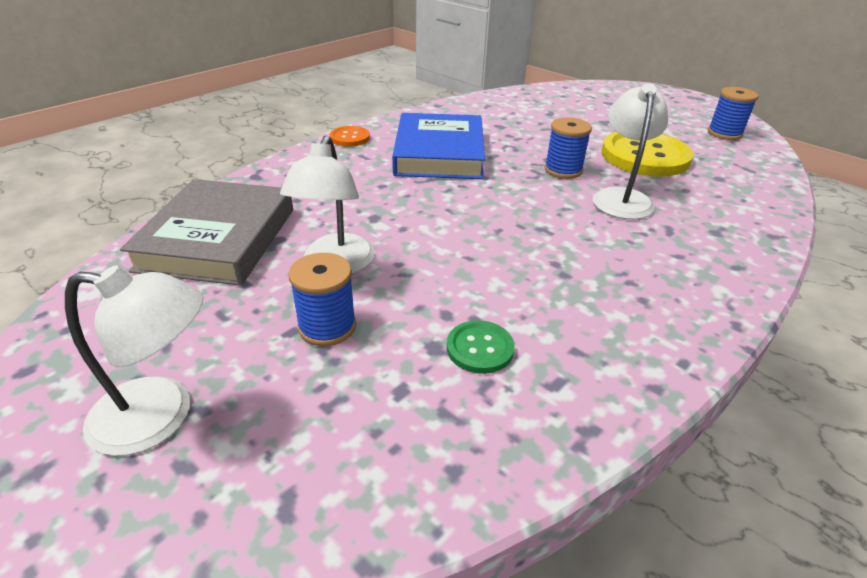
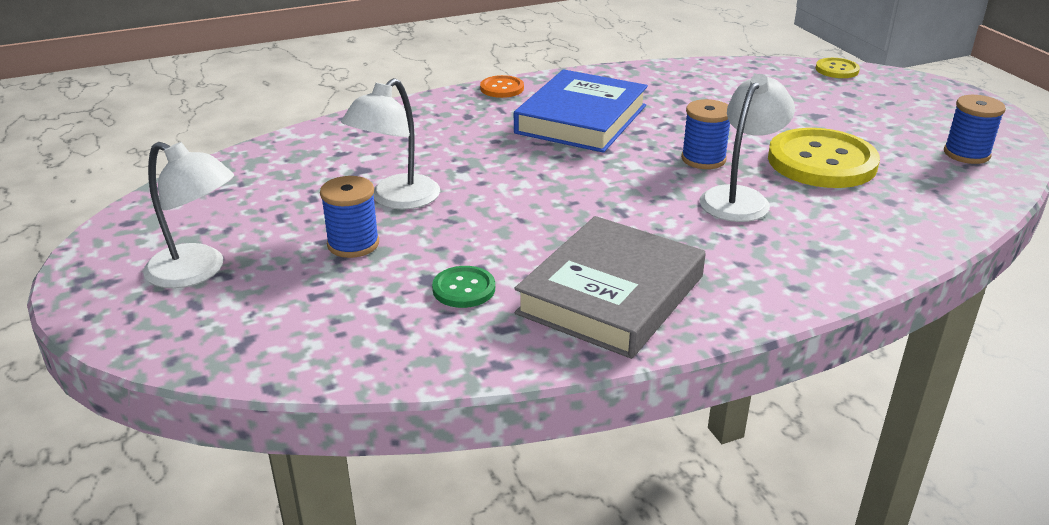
camera: 25 degrees right, 5 degrees down
grey book [120,179,293,286] -> grey book moved to [514,216,706,359]
none -> yellow button [816,58,860,78]

